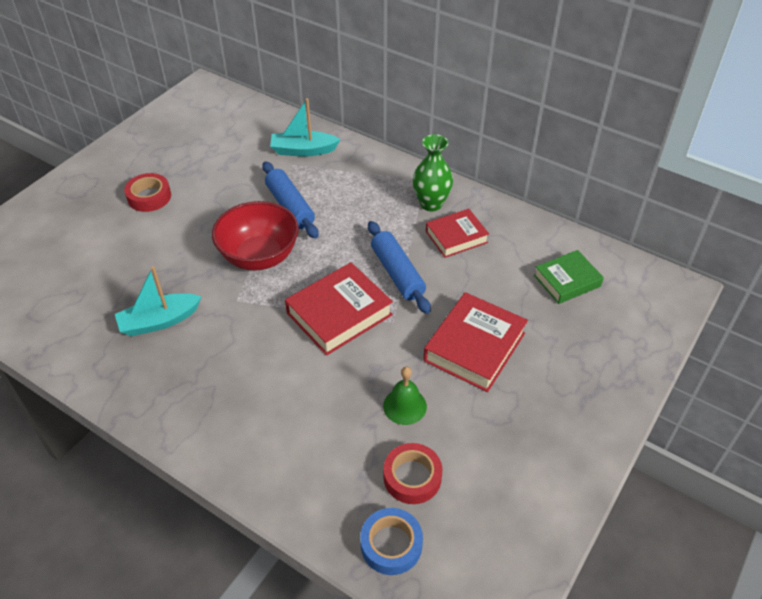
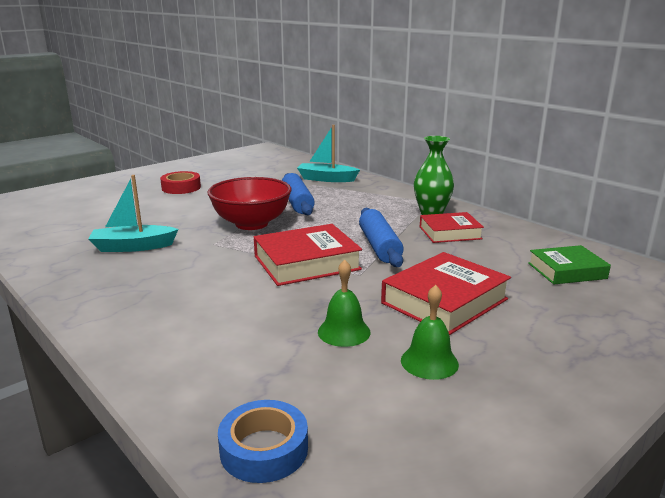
camera: 15 degrees right, 25 degrees down
red tape [383,443,442,504] -> none
none -> green bell [401,285,459,380]

